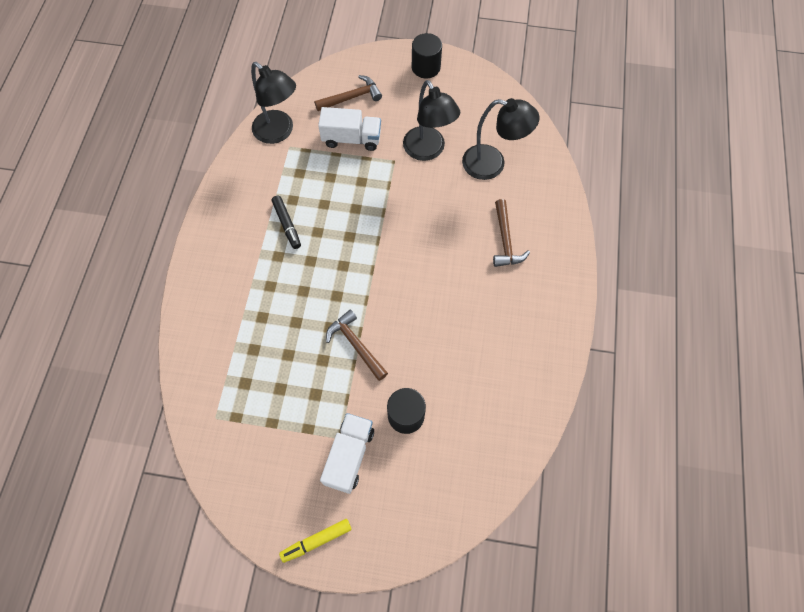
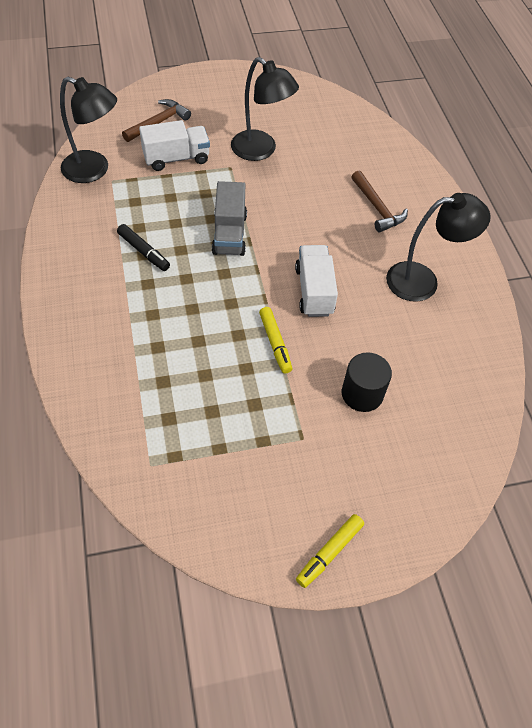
camera: 25 degrees left, 10 degrees down
white truck [320,413,374,494] -> white truck moved to [295,245,338,317]
brown hammer [326,310,388,381] -> yellow marker [259,307,292,373]
black cylinder [412,33,442,78] -> none
black lamp [462,98,540,180] -> black lamp moved to [386,193,491,302]
none -> grey truck [212,181,247,256]

